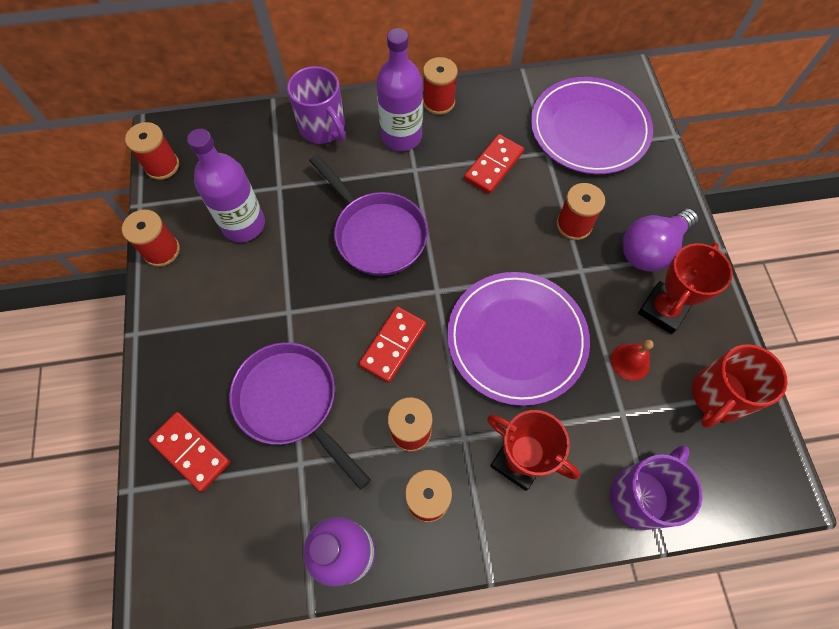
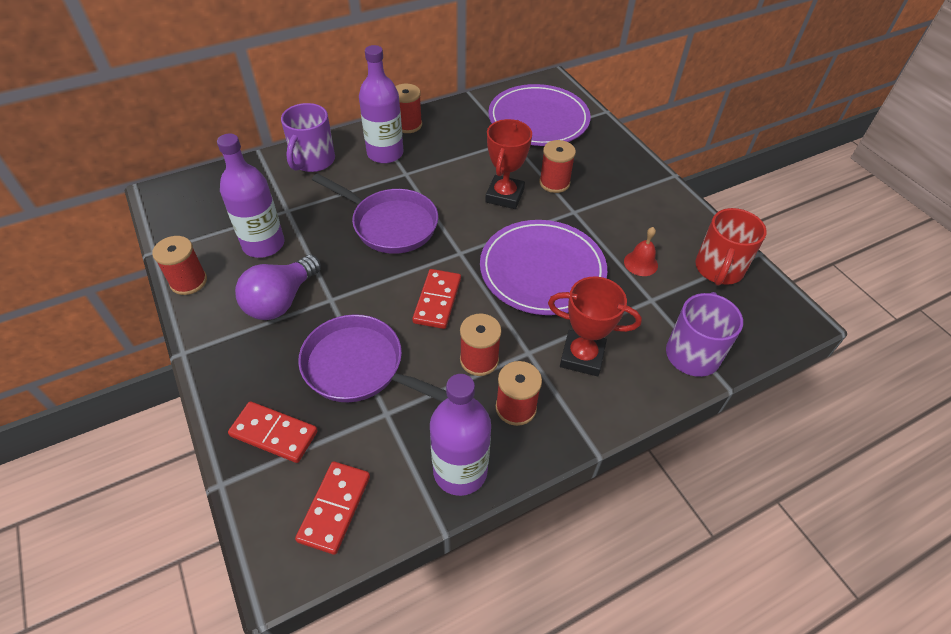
camera: 20 degrees left, 15 degrees down
red spool [125,122,179,180] -> none
purple mug [287,66,345,144] -> purple mug turned 75 degrees clockwise [281,103,335,172]
red domino [464,134,524,194] -> red domino moved to [295,461,370,555]
purple light bulb [623,208,698,272] -> purple light bulb moved to [235,255,321,320]
red trophy [638,243,733,334] -> red trophy moved to [485,119,532,209]

